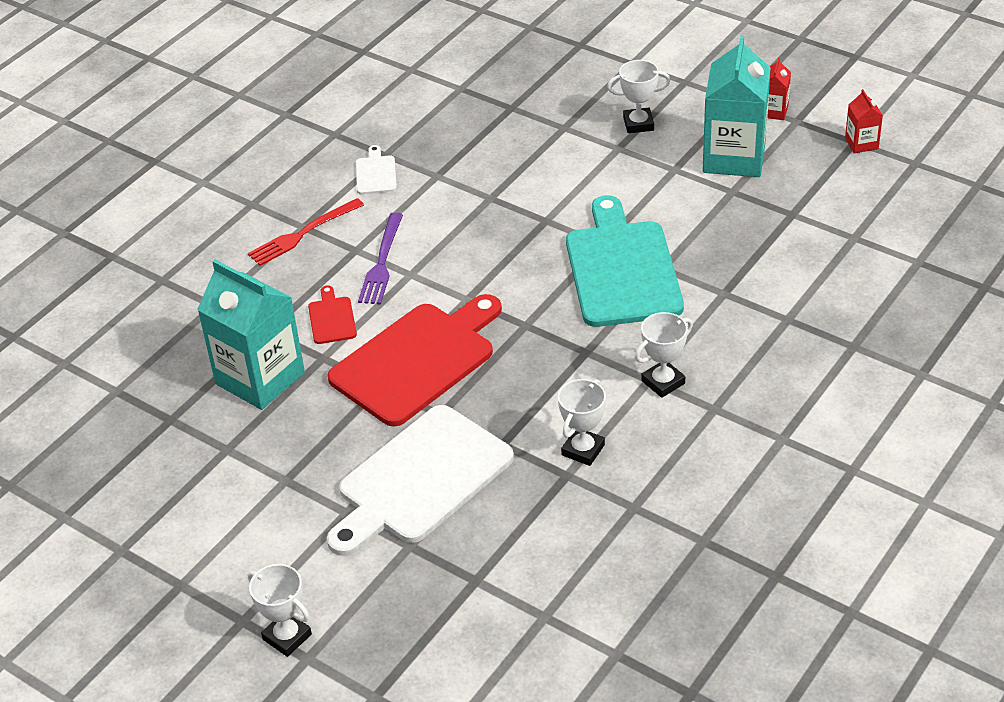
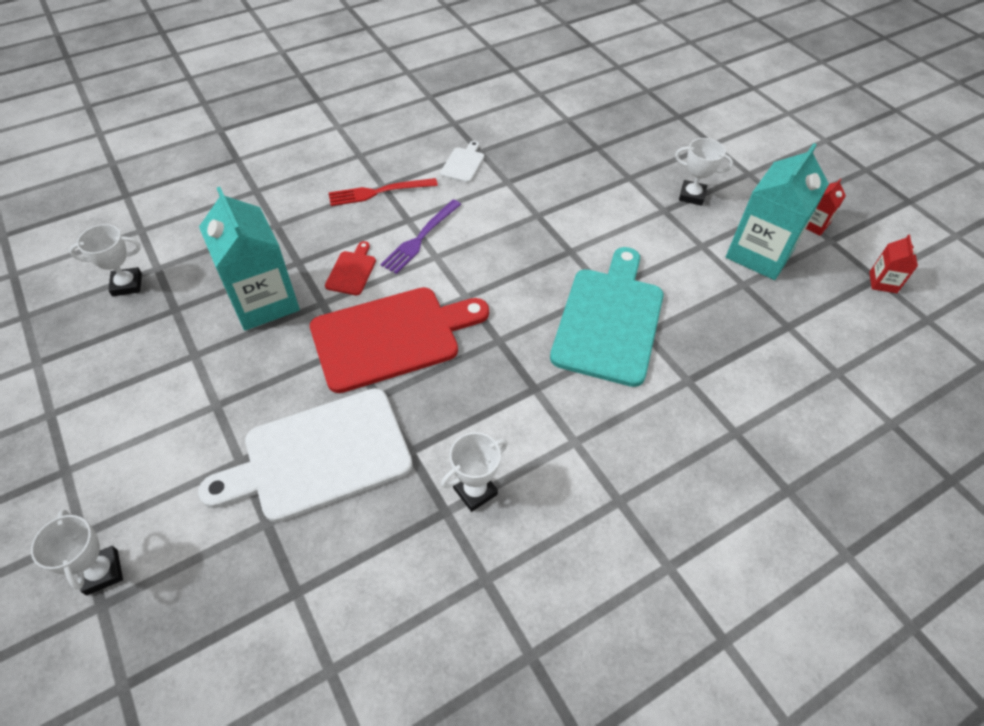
camera: 20 degrees right, 10 degrees up
white trophy [635,312,693,398] -> white trophy moved to [69,224,142,296]

